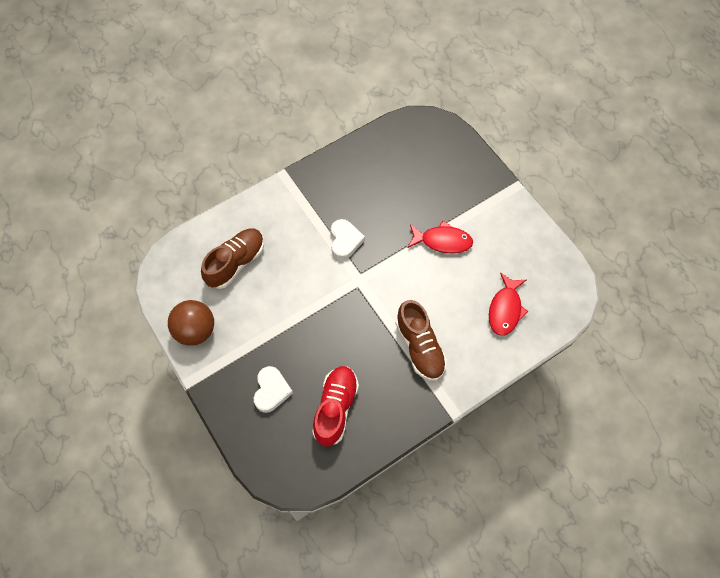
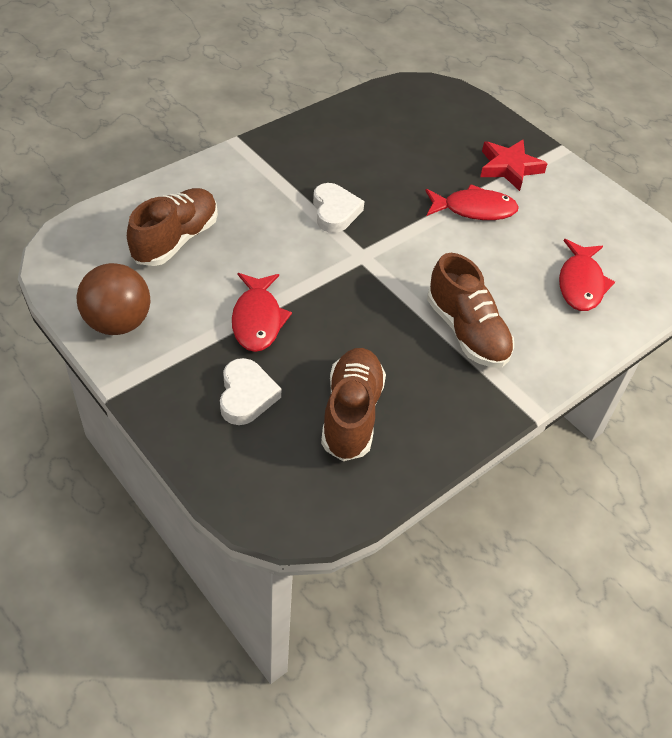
camera: 10 degrees left, 15 degrees down
red shoe [312,366,359,447] -> brown shoe [321,348,386,461]
none -> red fish [232,273,292,352]
none -> red star [480,140,548,191]

